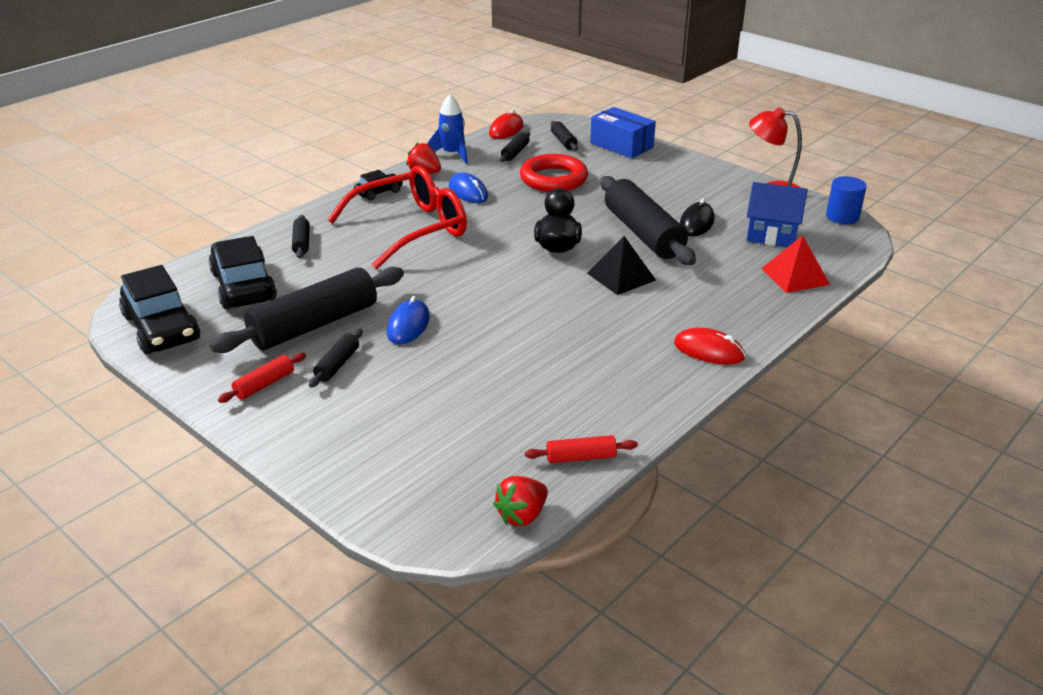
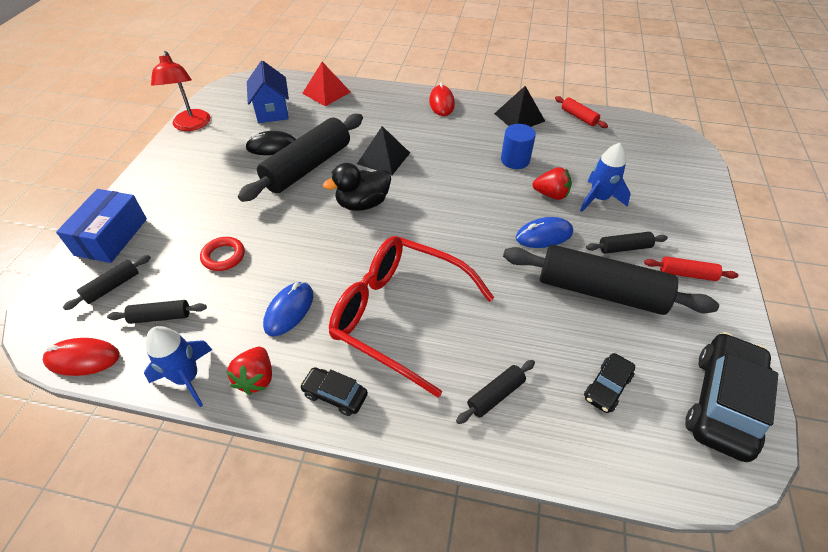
camera: 120 degrees left, 15 degrees up
black car [209,236,277,309] -> black car [584,353,635,413], size x0.51
red strawberry [493,476,548,526] -> red strawberry moved to [532,167,572,200]
red ring [520,154,588,192] -> red ring [200,237,245,271], size x0.56
blue cylinder [826,176,867,224] -> blue cylinder moved to [501,124,536,169]
none -> black pyramid [494,86,545,127]
none -> blue rocket [580,143,631,212]

